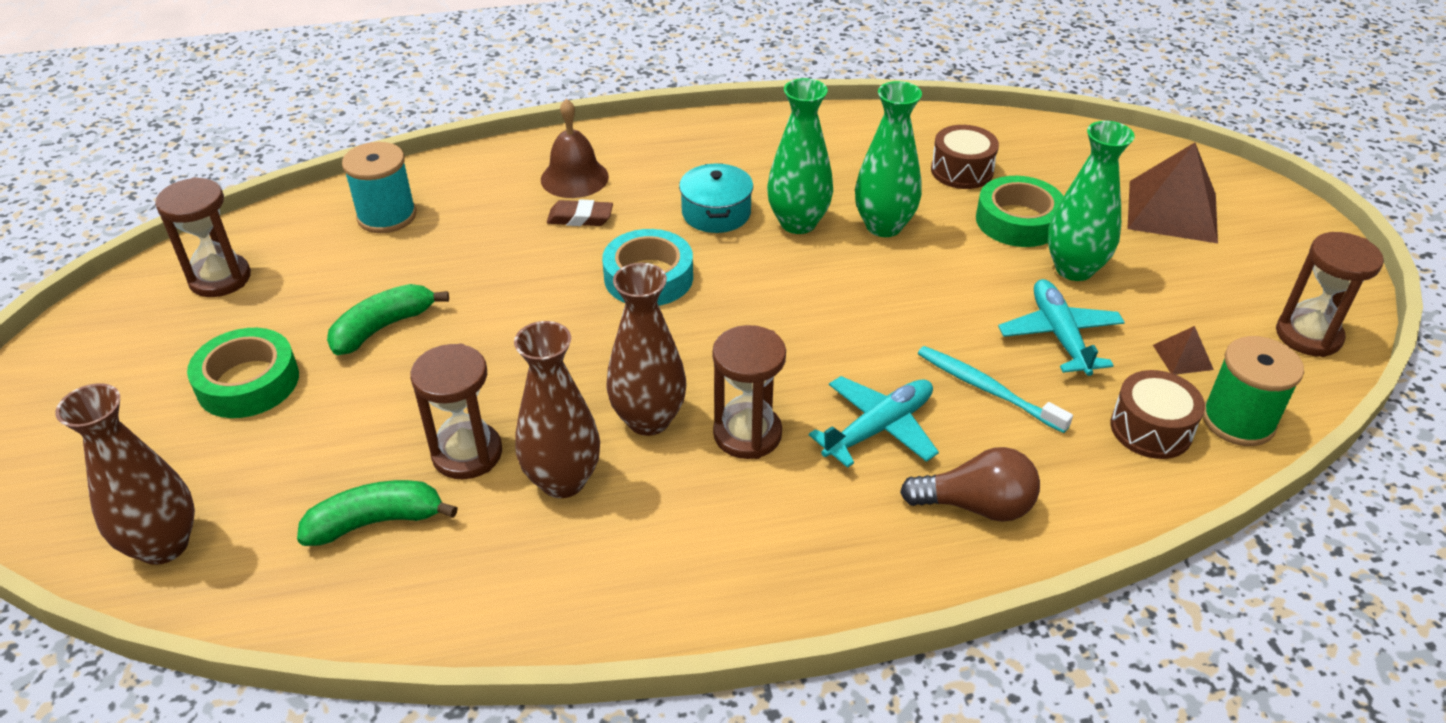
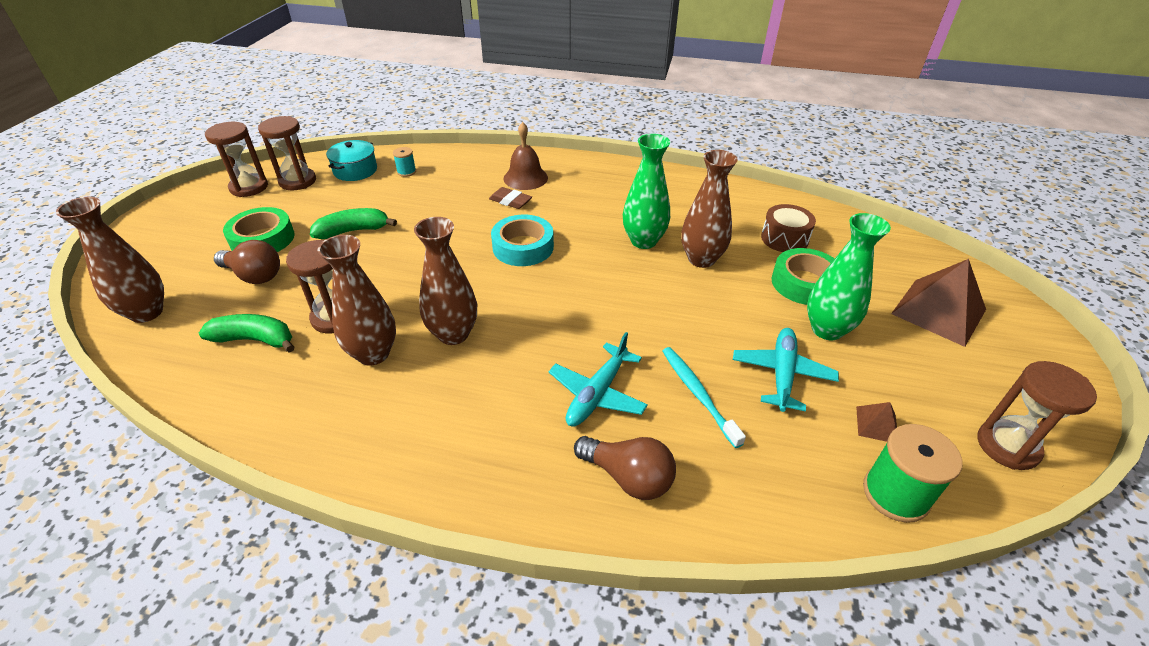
camera: 25 degrees right, 0 degrees up
turquoise spool [342,142,416,233] -> turquoise spool [393,147,416,177], size x0.52
turquoise pot [679,163,753,233] -> turquoise pot moved to [326,140,377,181]
brown hourglass [713,325,786,459] -> brown hourglass moved to [205,122,268,197]
turquoise plane [809,376,939,468] -> turquoise plane turned 135 degrees clockwise [549,332,648,426]
green vase [855,81,922,237] -> brown vase [681,150,738,268]
brown drum [1111,370,1205,459] -> none
none -> brown light bulb [214,240,280,284]

